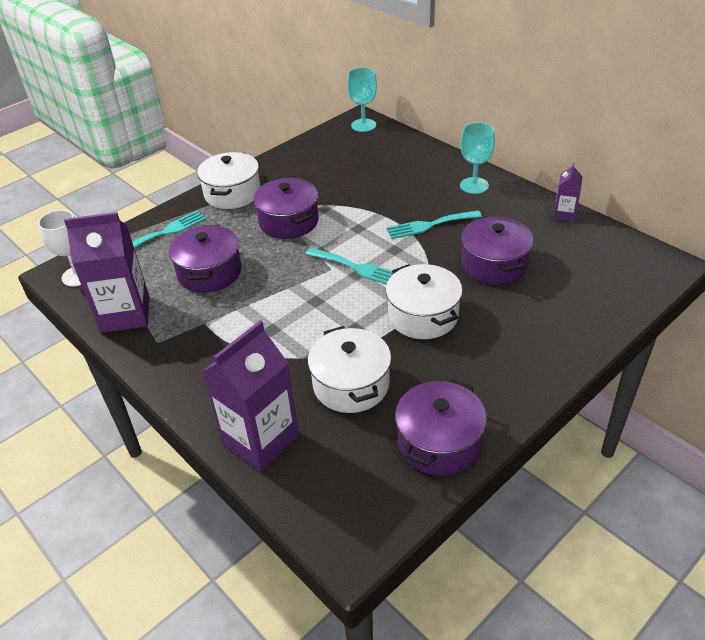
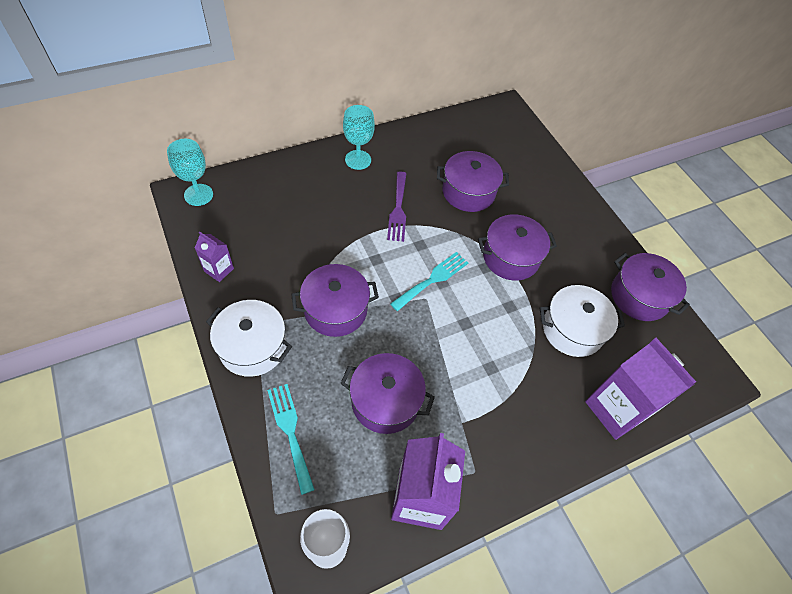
camera: 80 degrees left, 15 degrees up
turquoise fork [386,210,482,239] -> purple fork [387,171,407,242]
white pot [386,264,463,339] -> purple pot [478,214,557,280]
purple carton [553,163,582,222] -> purple carton moved to [195,232,234,282]

